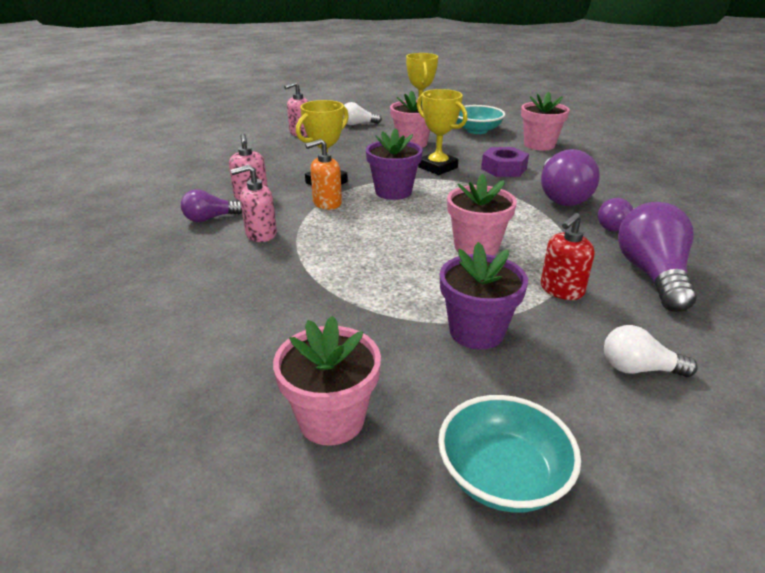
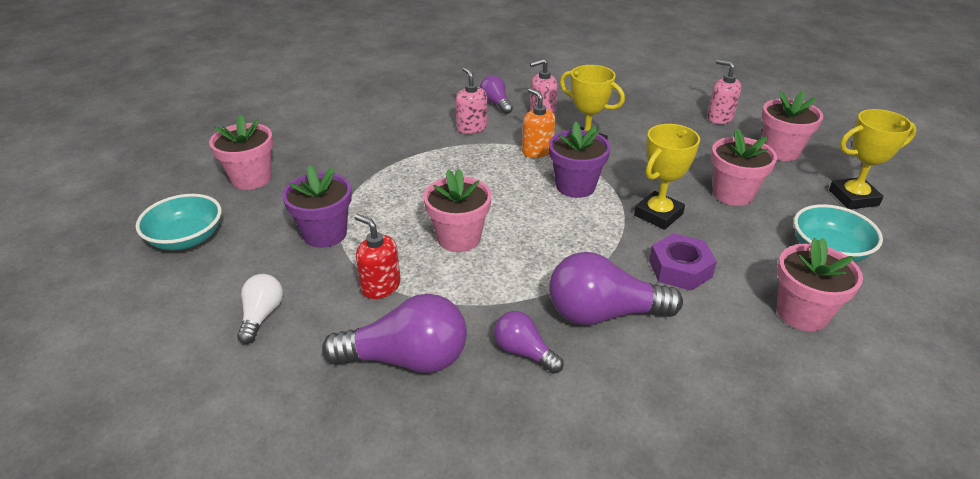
camera: 85 degrees right, 5 degrees up
white light bulb [343,102,382,125] -> pink flower pot [762,90,823,161]

